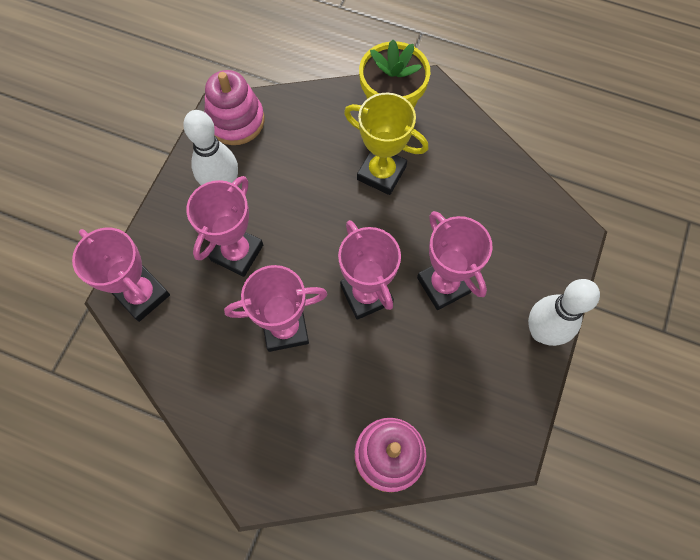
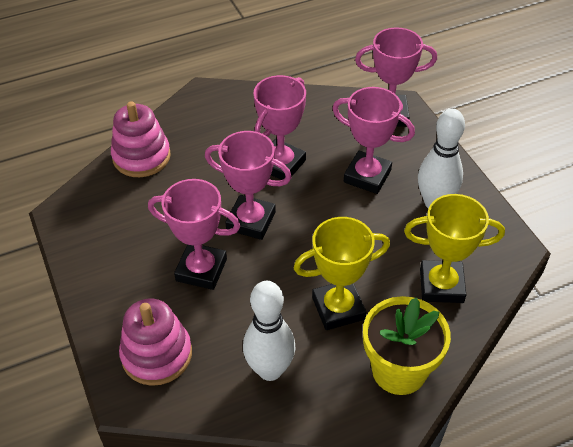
camera: 135 degrees right, 20 degrees down
pink trophy [186,176,263,277] -> pink trophy turned 45 degrees counterclockwise [332,87,415,194]
pink stacking toy [204,70,265,145] -> pink stacking toy moved to [119,299,192,386]
white bowling pin [528,279,600,346] -> white bowling pin moved to [243,281,295,381]
none -> yellow trophy [404,194,505,303]

